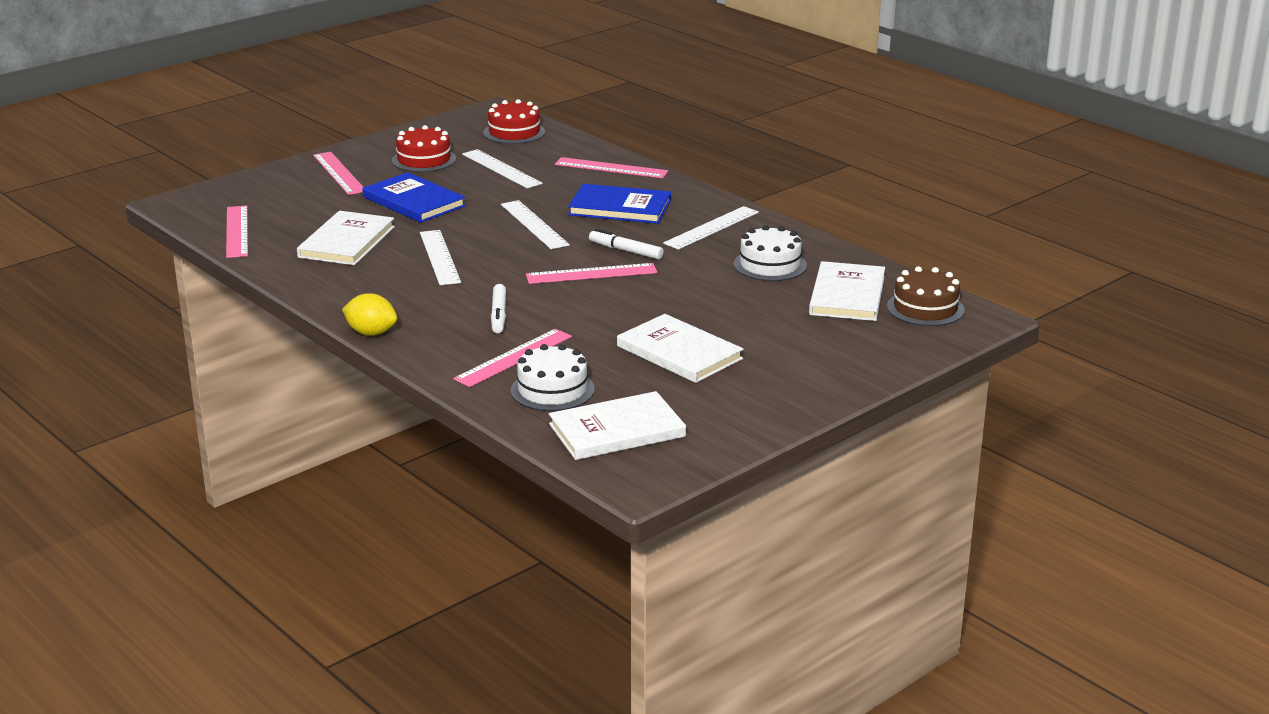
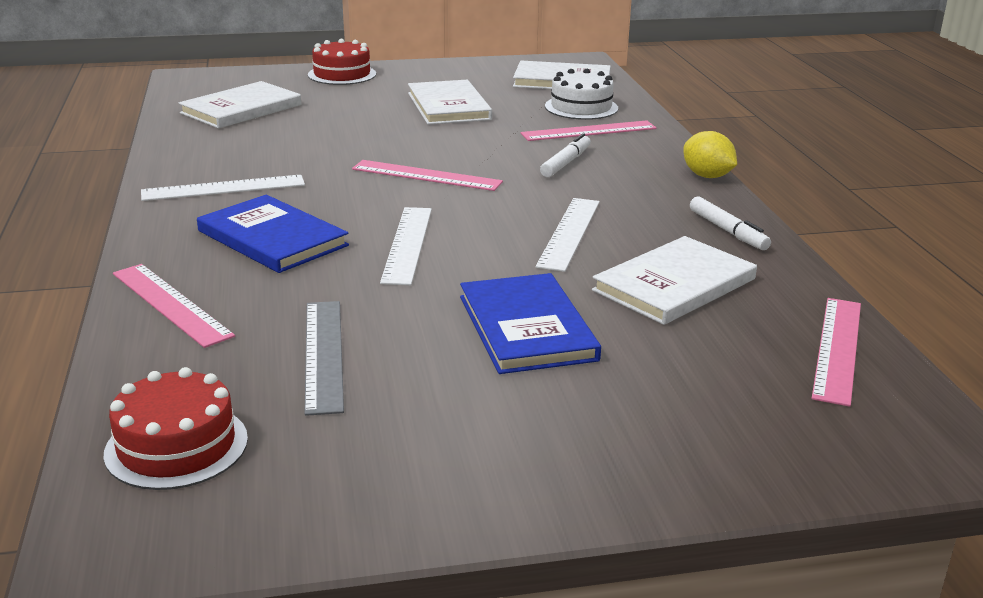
camera: 150 degrees left, 0 degrees up
pink ruler [313,152,363,195] -> none
red cake [392,125,456,172] -> red cake moved to [308,39,376,85]
white ruler [462,149,543,188] -> grey ruler [305,301,344,416]
white marker [589,229,664,259] -> white marker moved to [690,197,771,250]
white cake [734,225,807,281] -> none
brown cake [887,266,965,326] -> none

